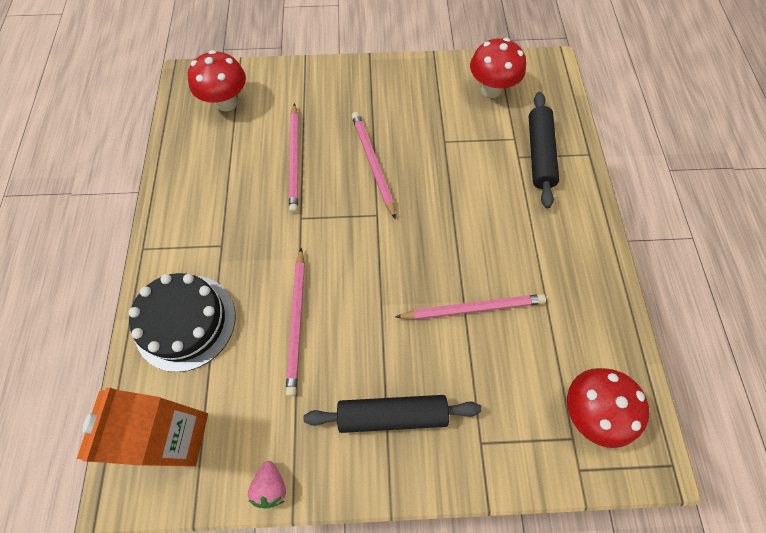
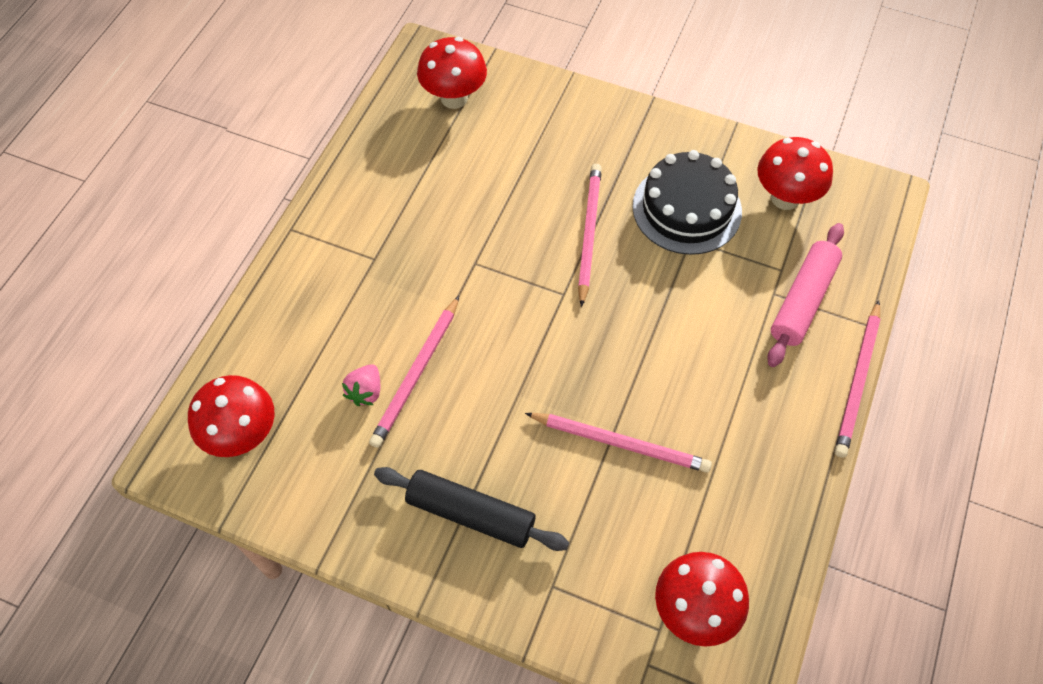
camera: 25 degrees right, 5 degrees down
orange carton [77,387,208,467] -> red mushroom [188,375,275,457]
black cake [129,273,235,372] -> black cake moved to [633,150,742,255]
pink strawberry [248,461,286,508] -> pink strawberry moved to [342,364,380,406]
pink pencil [289,103,298,213] -> pink pencil moved to [835,300,880,458]
black rolling pin [529,92,559,208] -> pink rolling pin [767,223,844,367]

